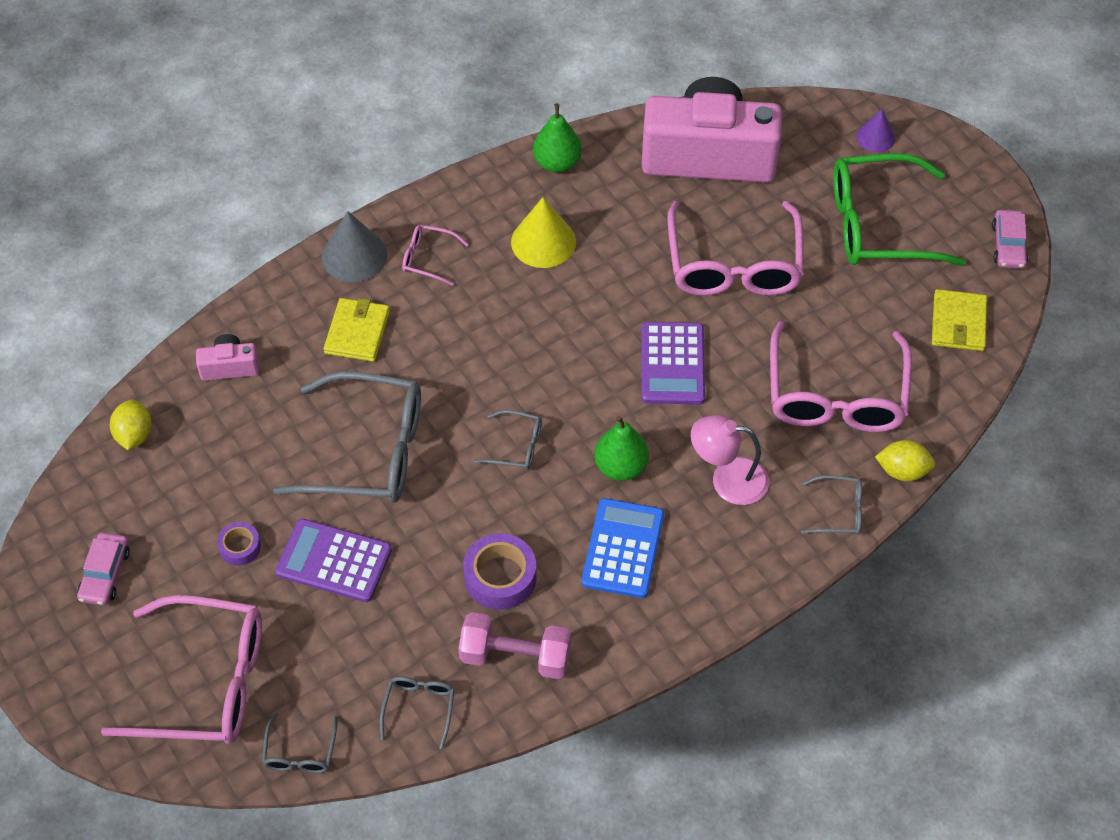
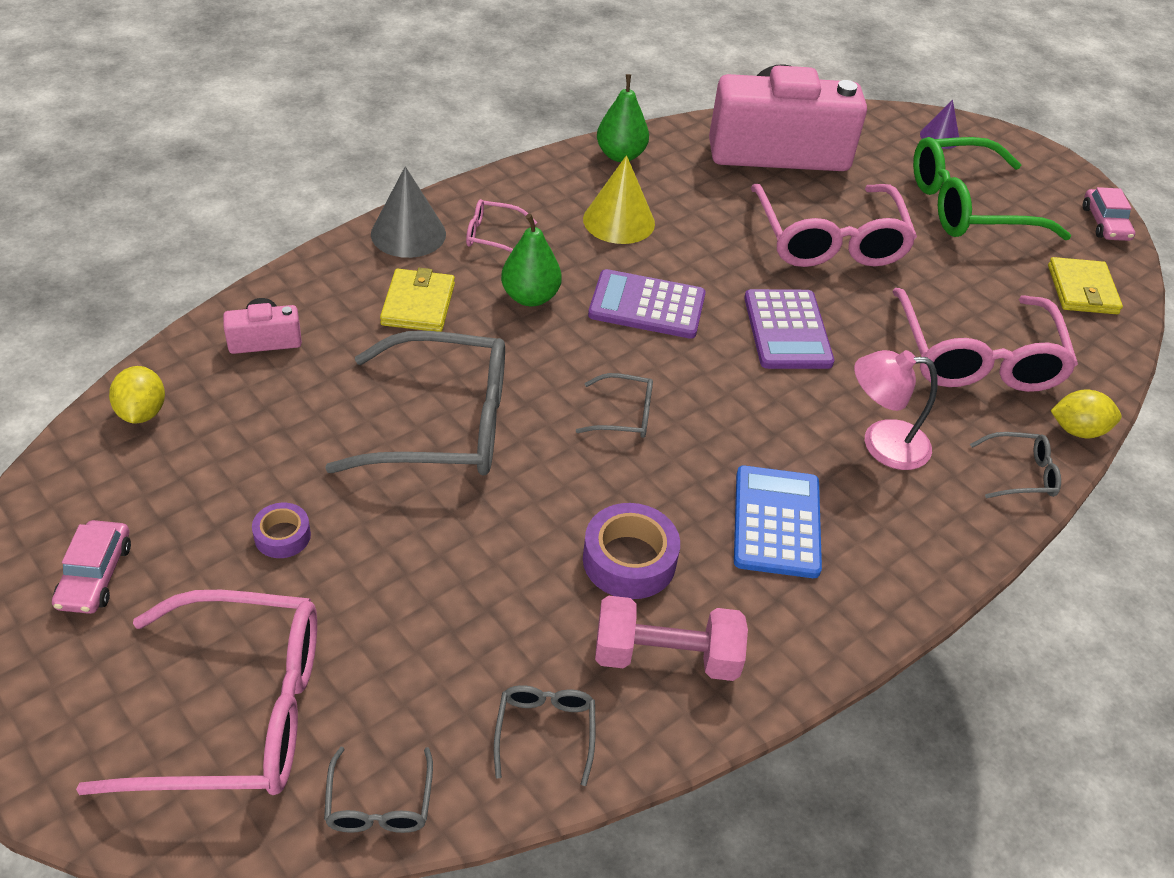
camera: 10 degrees left, 10 degrees down
purple calculator [275,519,392,602] -> purple calculator moved to [588,269,706,339]
green pear [594,416,649,481] -> green pear moved to [501,214,562,306]

